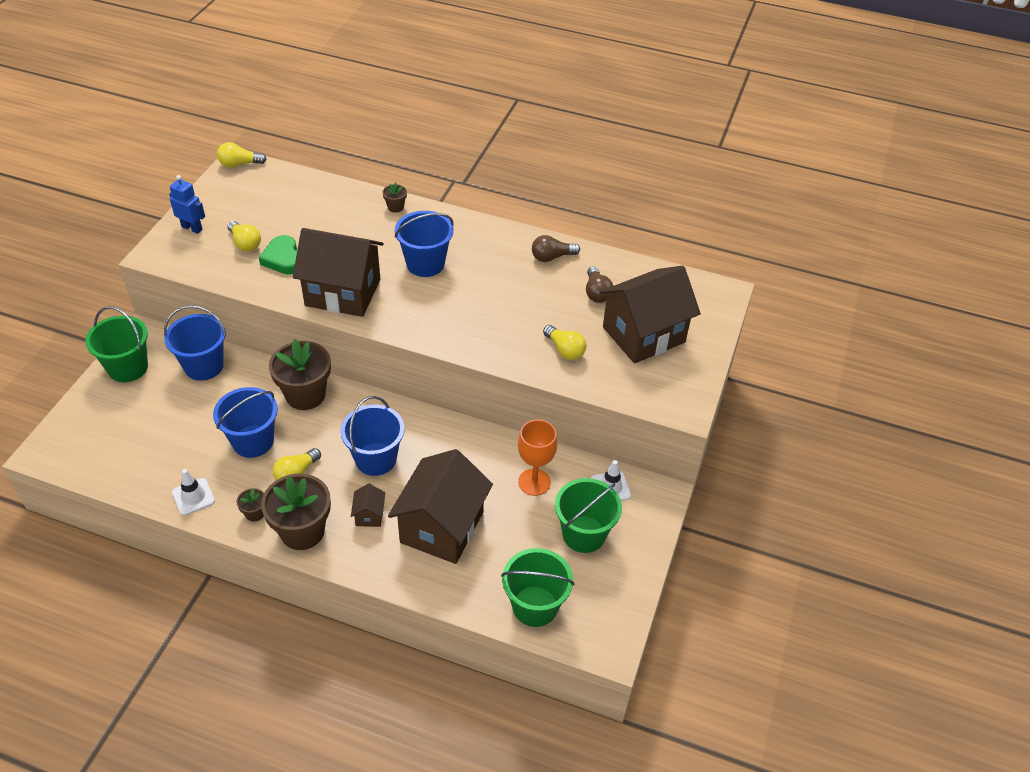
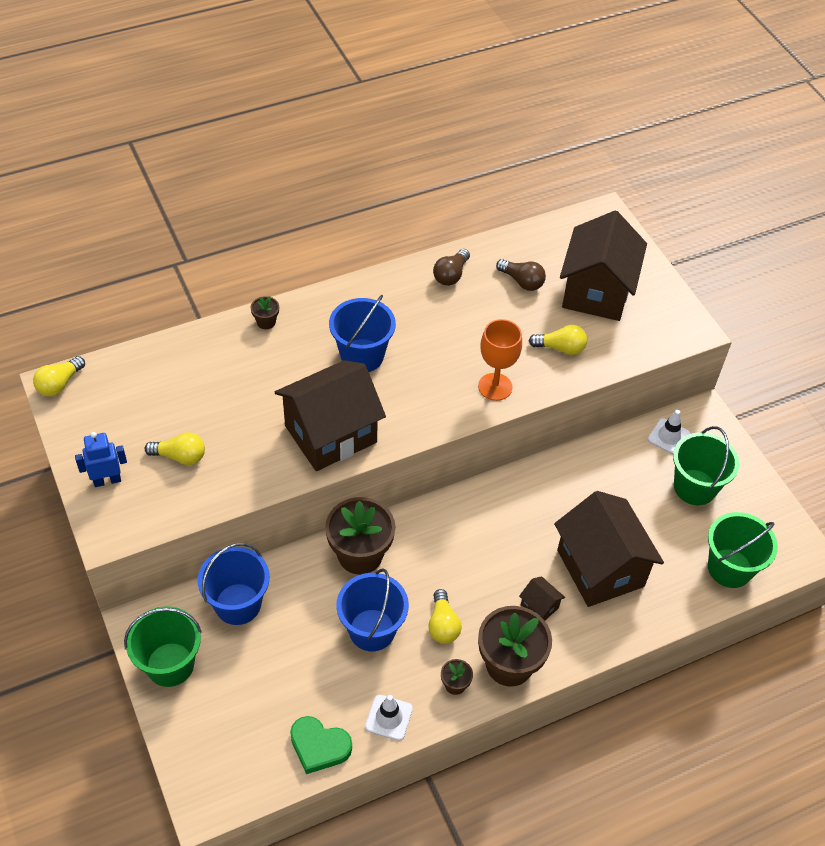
camera: 45 degrees left, 5 degrees up
green heart [259,235,297,274] -> green heart moved to [290,716,352,774]
blue bucket [340,396,405,476] -> none
orange goblet [518,419,558,496] -> orange goblet moved to [478,319,522,401]

